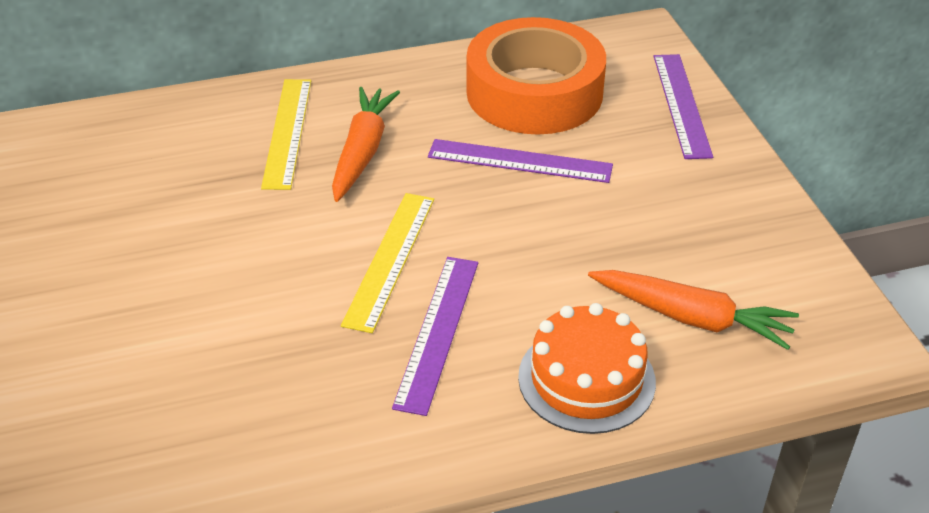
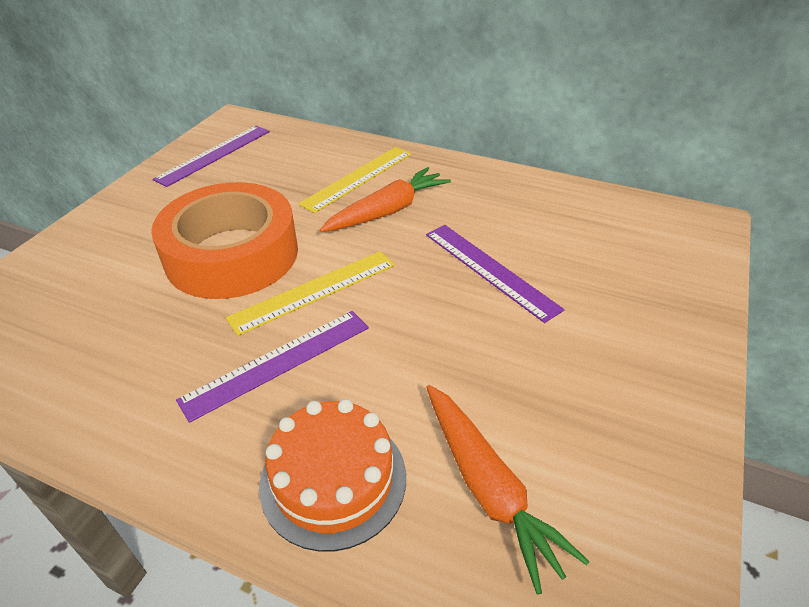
camera: 40 degrees right, 0 degrees up
orange tape [467,17,606,134] -> orange tape moved to [151,182,298,299]
purple ruler [654,54,713,159] -> purple ruler moved to [153,126,270,187]

